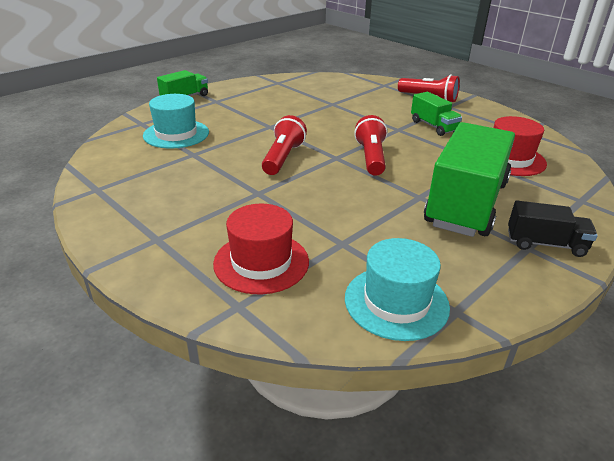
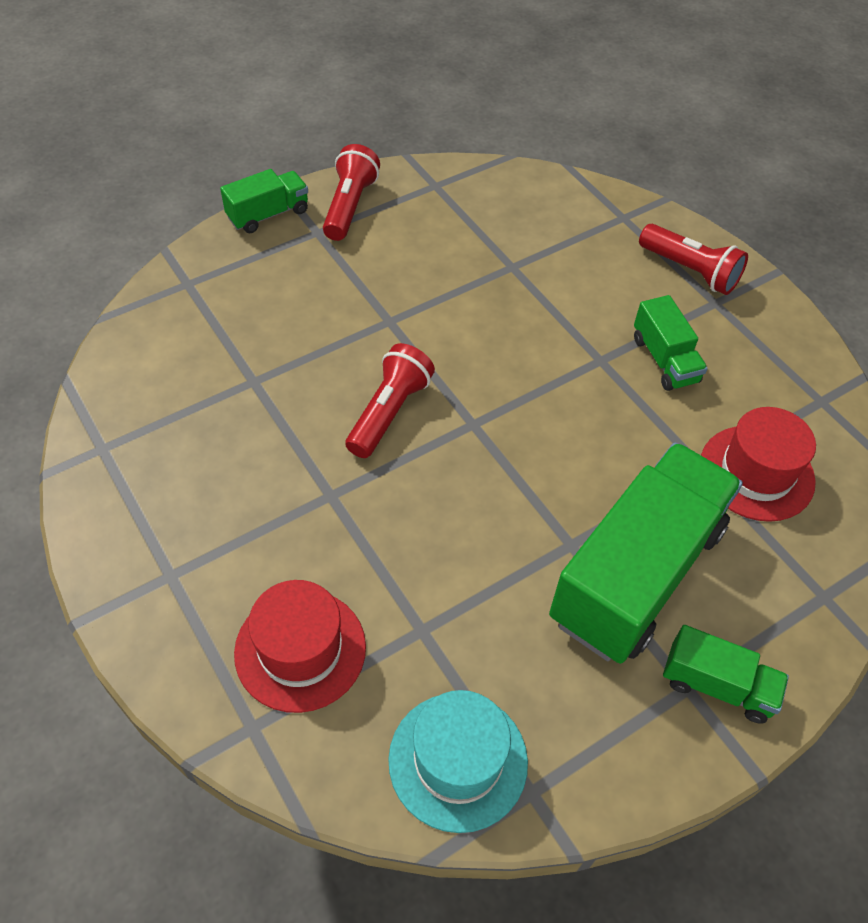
camera: 10 degrees right, 20 degrees up
turquoise hat [143,94,209,149] -> none
red flashlight [354,115,388,176] -> red flashlight moved to [323,144,380,241]
black truck [508,201,598,257] -> green truck [663,625,789,724]

